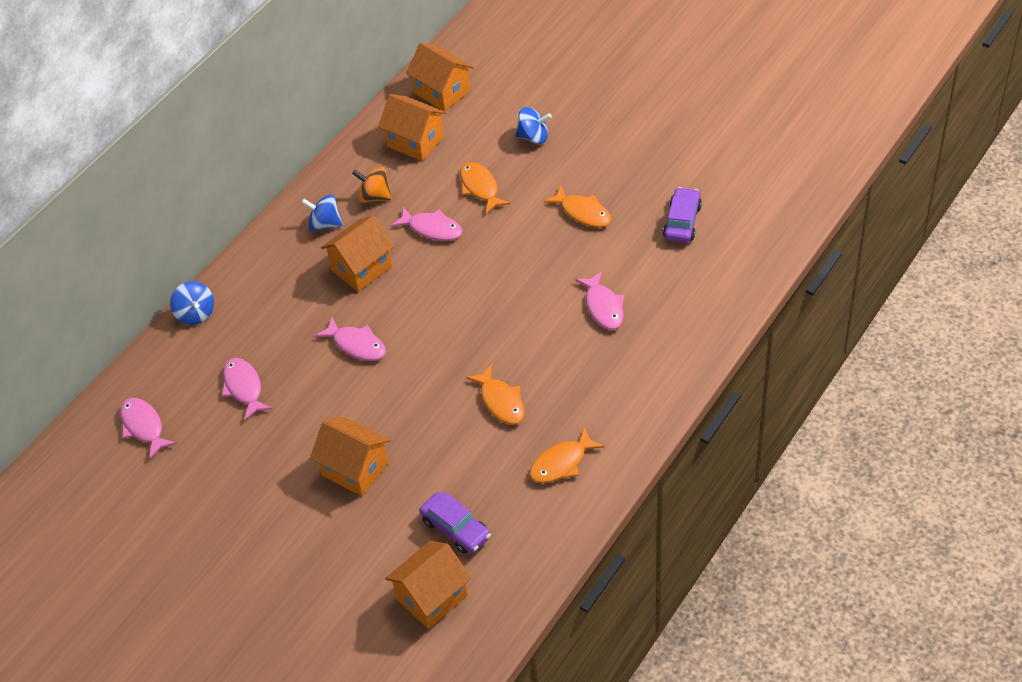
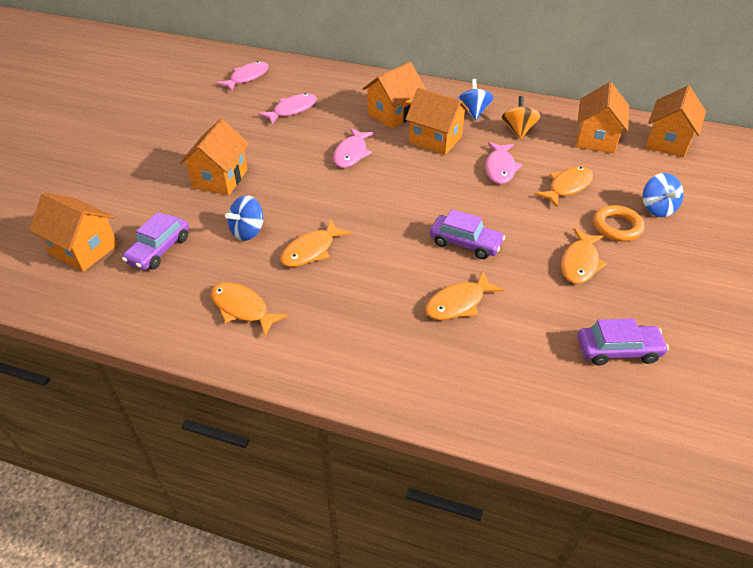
camera: 70 degrees right, 5 degrees down
blue spinning top [170,281,214,325] -> blue spinning top moved to [225,195,264,241]
pink fish [575,271,624,330] -> orange fish [425,271,504,320]
none -> orange house [362,62,426,128]
none -> purple car [430,209,505,259]
none -> orange ring [593,205,645,241]

